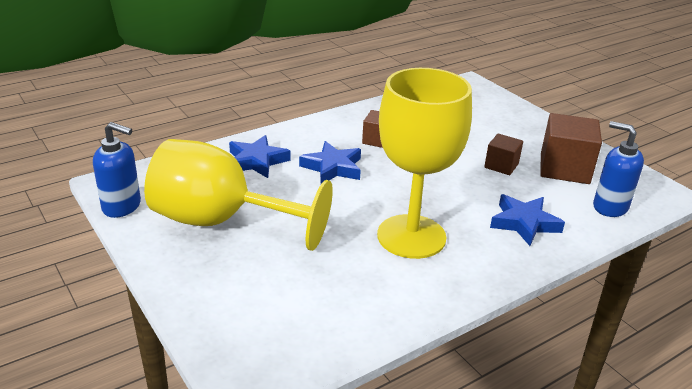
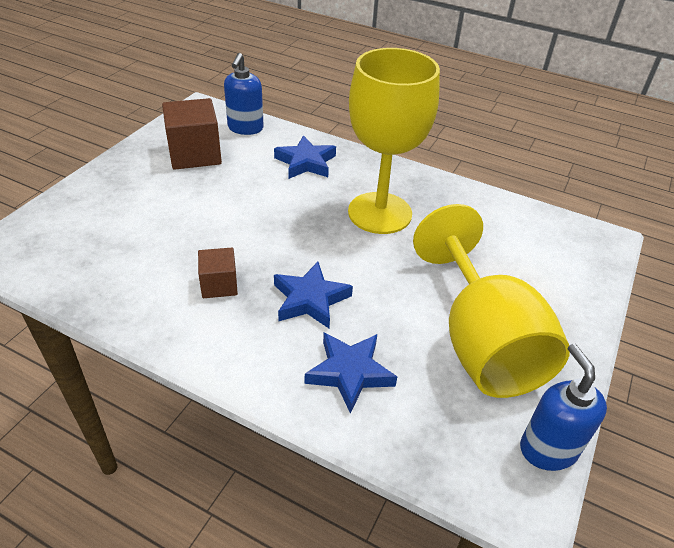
camera: 120 degrees left, 10 degrees up
brown cube [484,133,523,175] -> none

